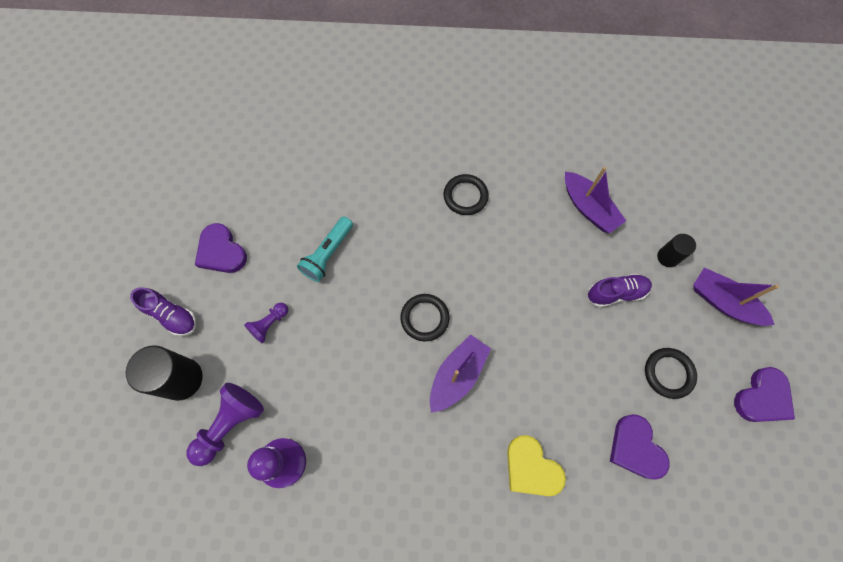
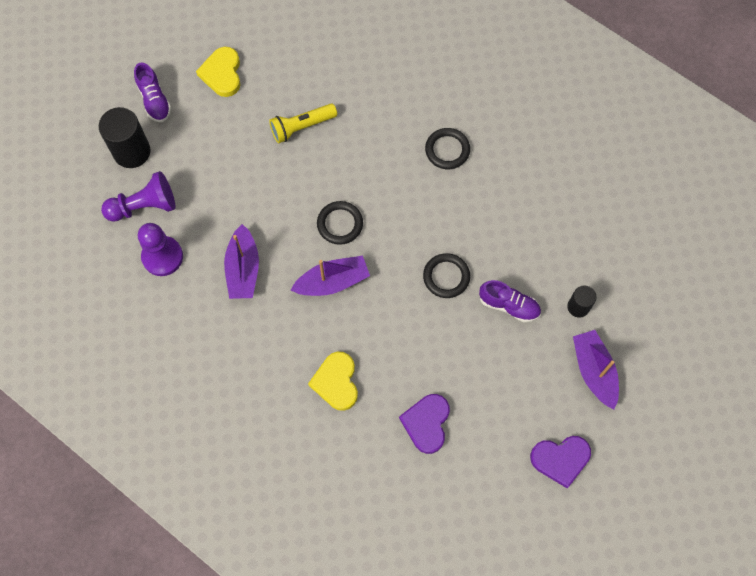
camera: 35 degrees right, 0 degrees up
purple heart [195,223,247,273] -> yellow heart [196,47,241,97]
purple pawn [244,303,288,343] -> none
turquoise flashlight [297,216,353,282] -> yellow flashlight [269,104,337,143]
purple boat [565,167,626,233] -> purple boat moved to [224,224,259,299]
black ring [645,348,697,399] -> black ring moved to [423,253,470,298]

